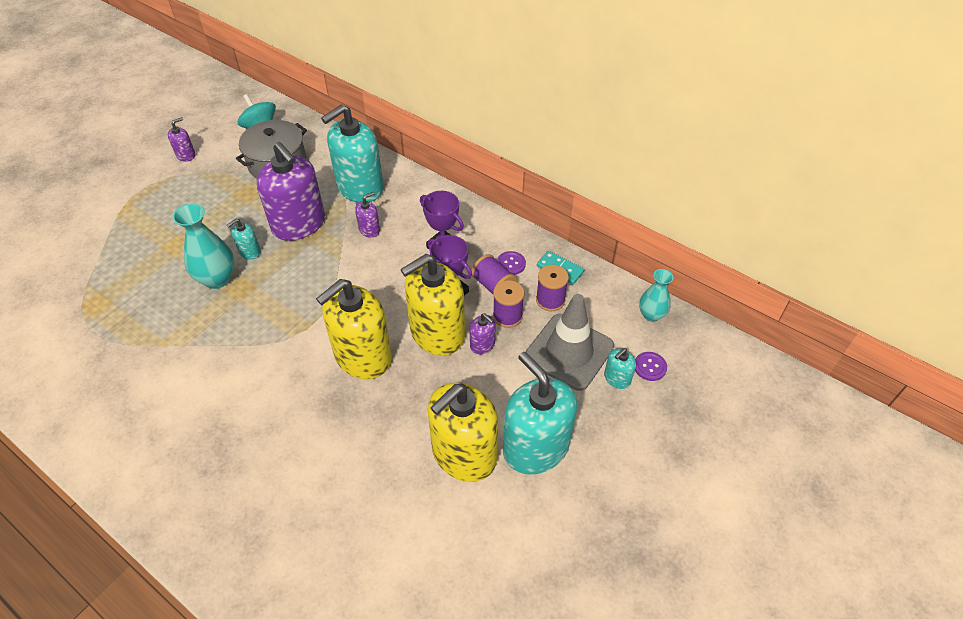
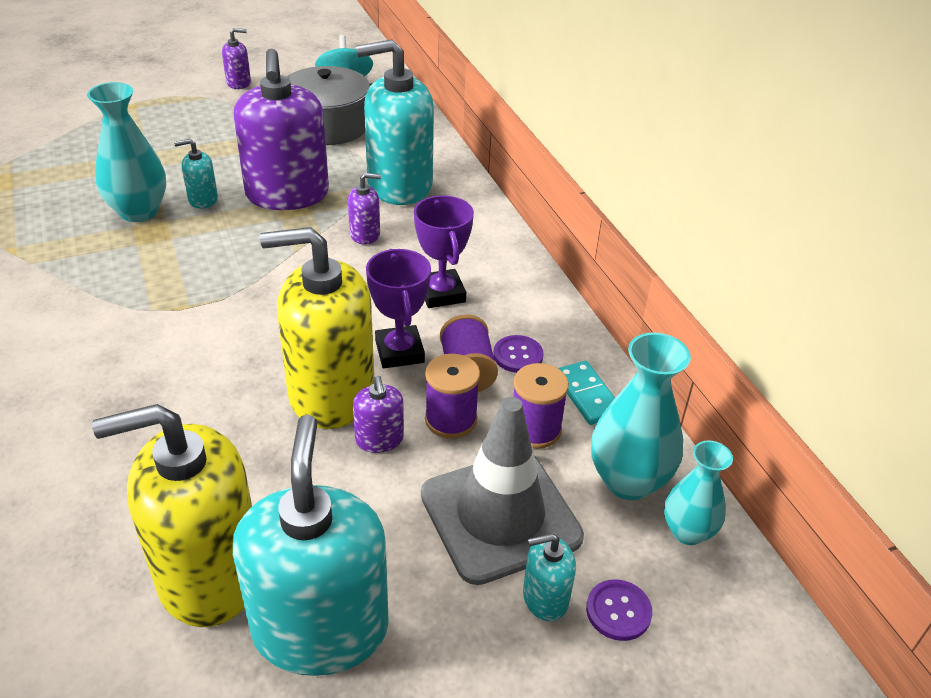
camera: 30 degrees right, 10 degrees down
yellow soap dispenser [316,279,392,379] -> none
none -> turquoise vase [591,332,691,500]

